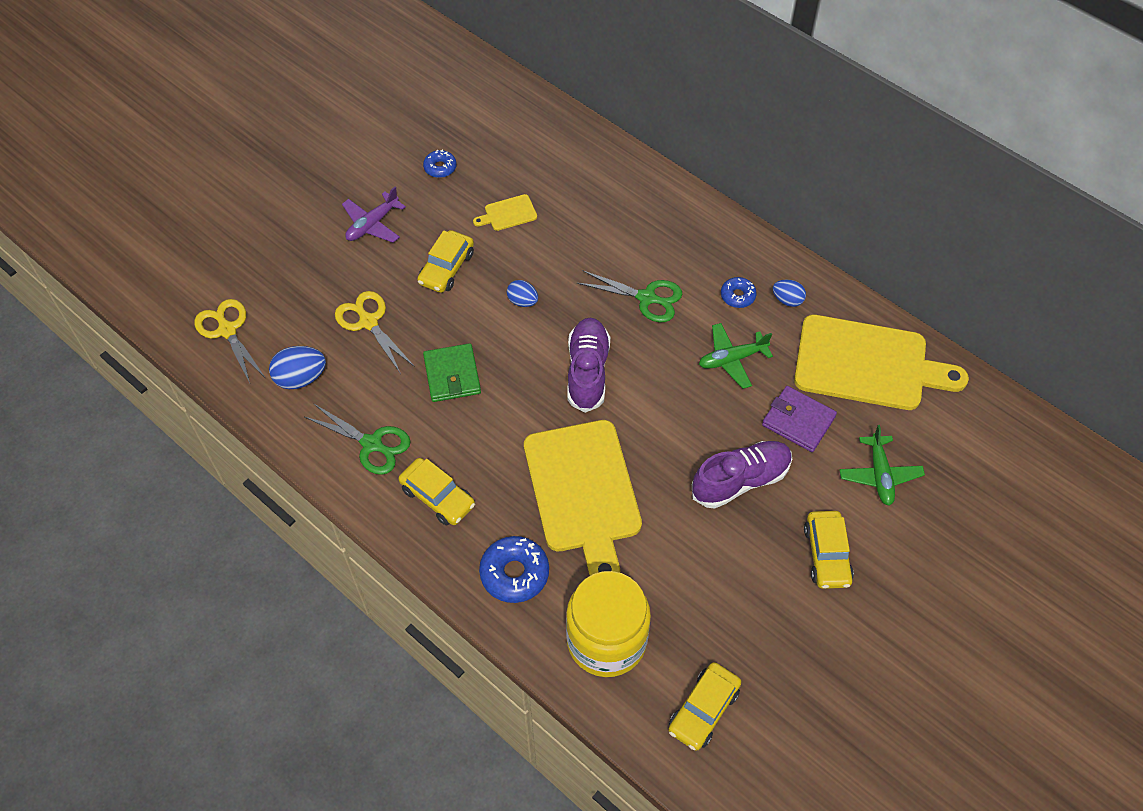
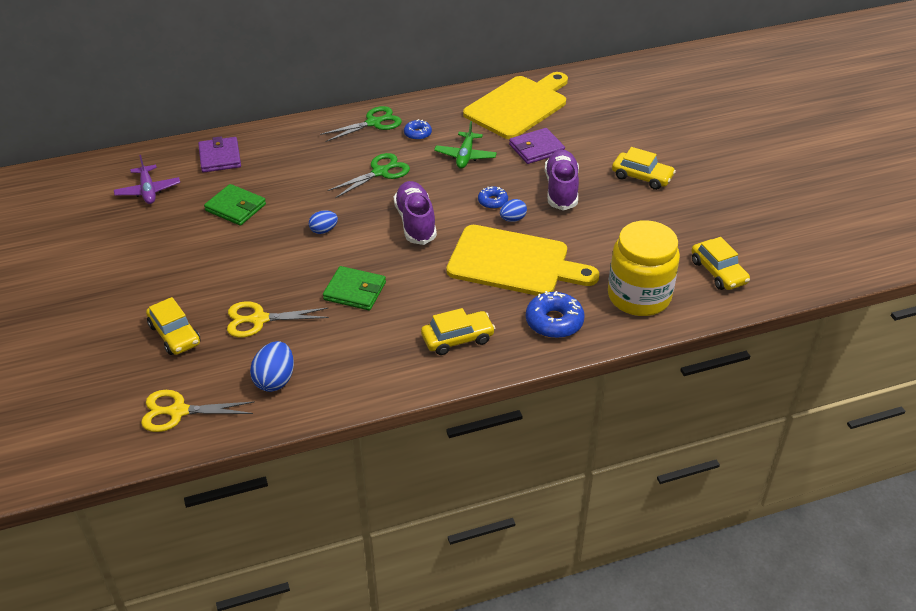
camera: 60 degrees left, 15 degrees down
green scissors [305,403,411,475] -> green scissors moved to [320,106,402,142]
purple plane [342,187,406,243] -> purple plane moved to [114,155,180,204]
yellow car [417,230,474,293] -> yellow car moved to [146,297,201,355]
blue donut [423,150,456,178] -> blue donut moved to [478,187,508,209]
yellow cutting board [473,194,537,231] -> green wallet [204,184,266,226]
purple shoe [567,317,610,413] -> purple shoe turned 45 degrees clockwise [394,181,437,245]
blue egg [773,280,806,307] -> blue egg moved to [500,199,527,222]
green plane [839,425,925,506] -> none
none -> purple wallet [198,136,241,172]

